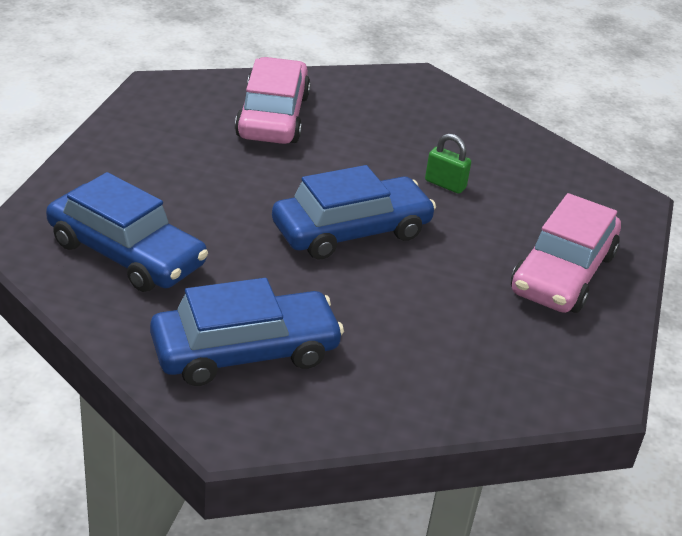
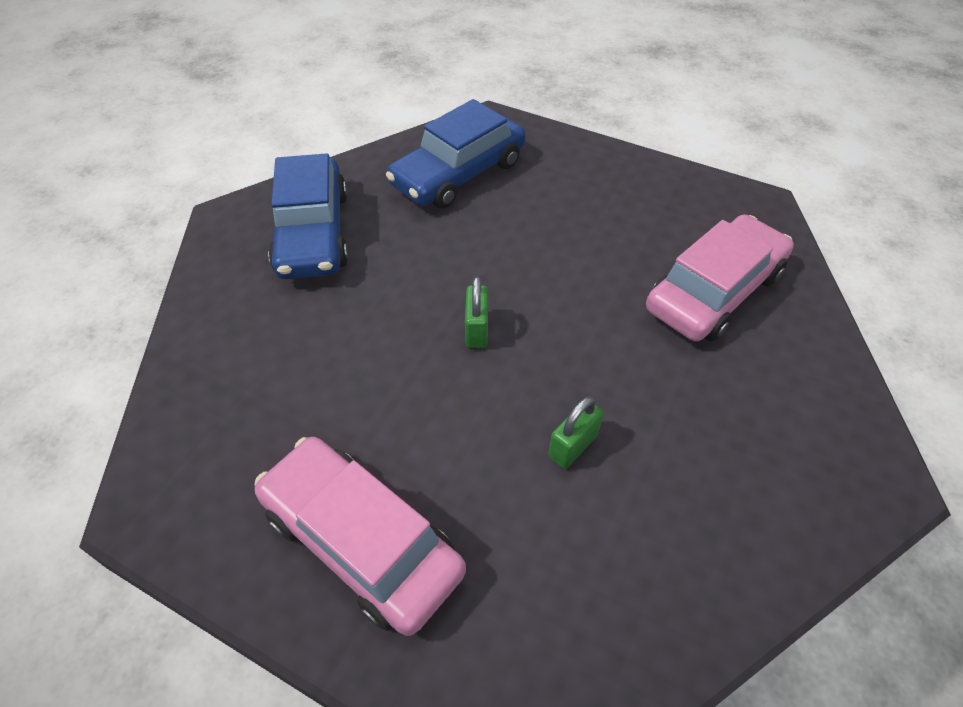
camera: 105 degrees right, 15 degrees up
pink car [235,57,311,144] -> pink car turned 60 degrees counterclockwise [646,214,794,341]
blue car [272,165,436,259] -> green padlock [465,276,488,348]

